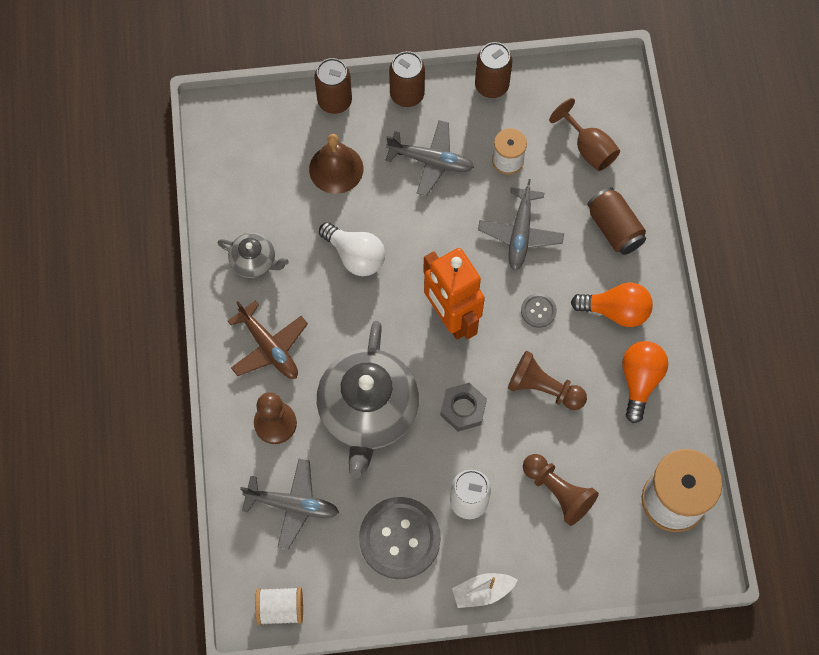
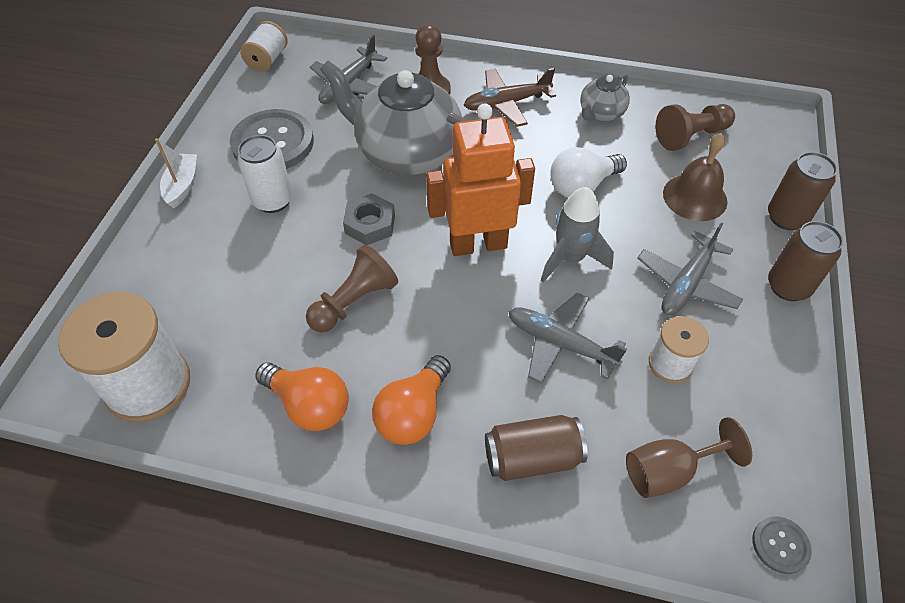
camera: 110 degrees right, 15 degrees down
brown can [475,42,513,98] -> none
grey button [521,293,557,328] -> grey button moved to [752,516,812,574]
brown pawn [523,454,599,526] -> brown pawn moved to [655,104,735,151]
none -> grey rocket [541,187,614,283]

